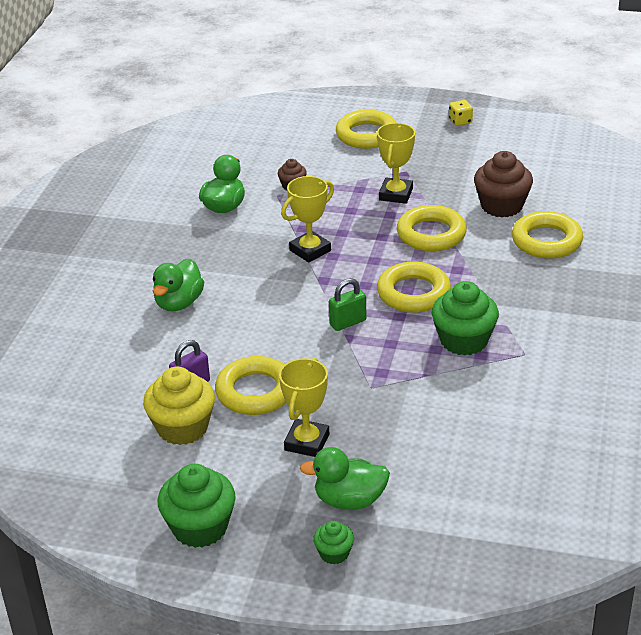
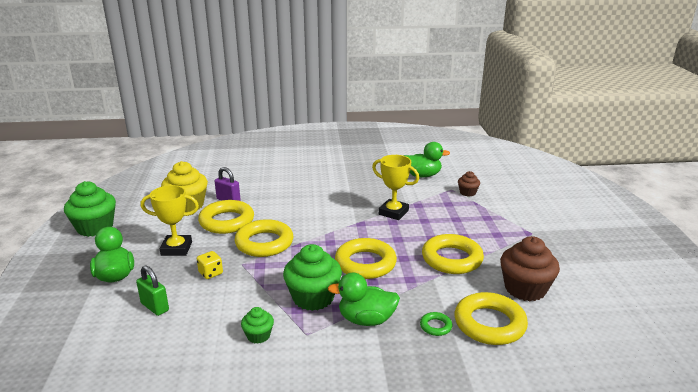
camera: 70 degrees right, 10 degrees down
green duck [153,259,204,311] -> green duck moved to [328,273,400,326]
green cupcake [313,521,354,564] -> green cupcake moved to [241,307,274,344]
green padlock [329,278,366,331] -> green padlock moved to [136,265,169,316]
yellow ring [336,110,397,149] -> yellow ring moved to [235,219,293,257]
yellow trophy [377,123,415,204] -> none
yellow dice [449,100,473,126] -> yellow dice moved to [197,251,223,279]
none -> green ring [420,312,453,336]

